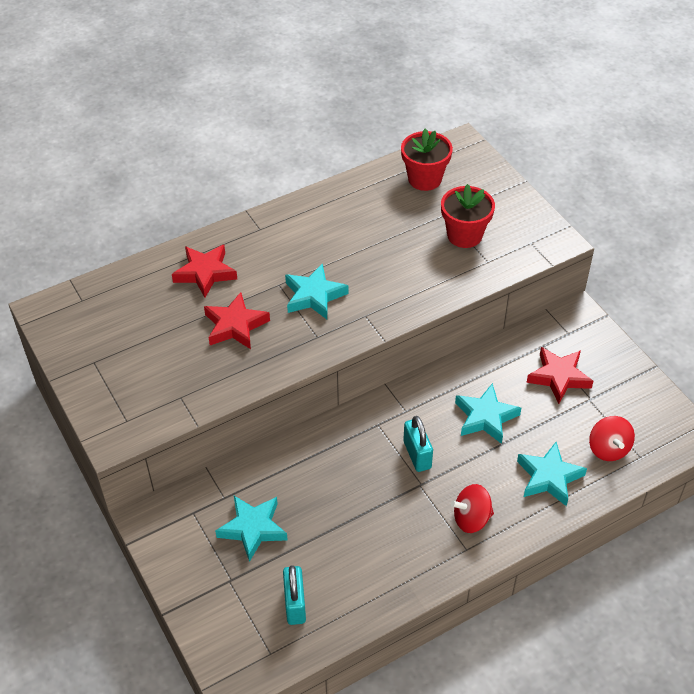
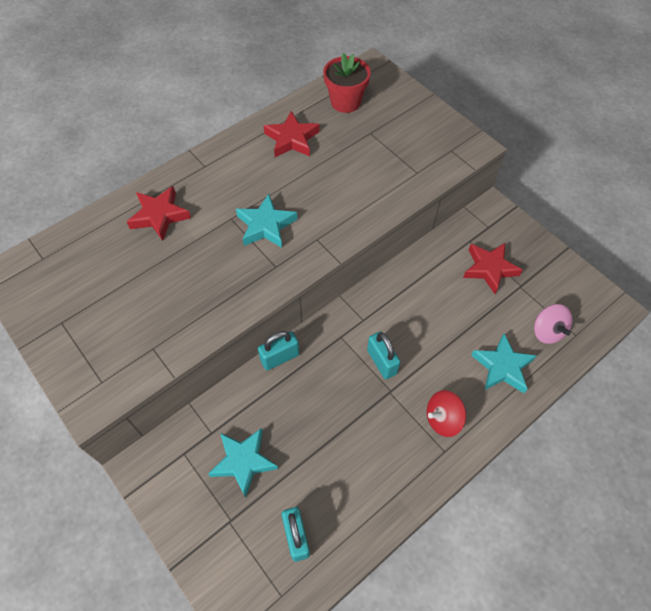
camera: 10 degrees left, 10 degrees up
red star [204,292,270,349] -> red star moved to [264,111,320,157]
red flower pot [441,184,495,248] -> none
turquoise star [455,383,521,444] -> none
red spinning top [589,416,635,461] -> pink spinning top [534,304,572,344]
none -> turquoise padlock [258,331,299,370]

